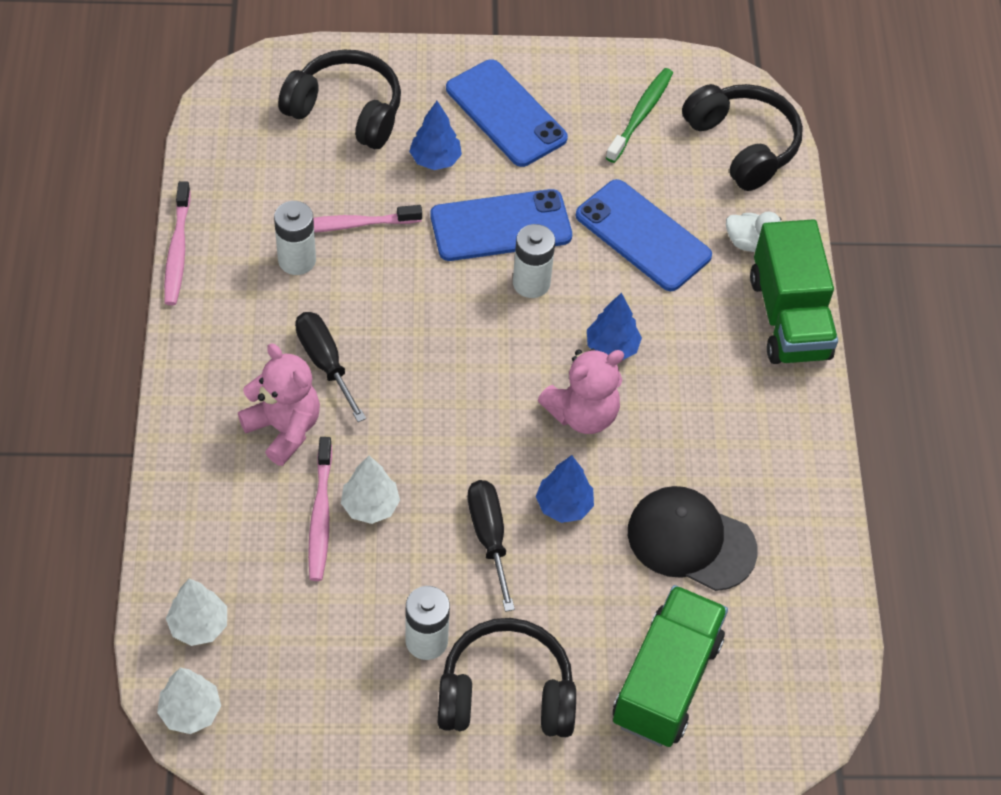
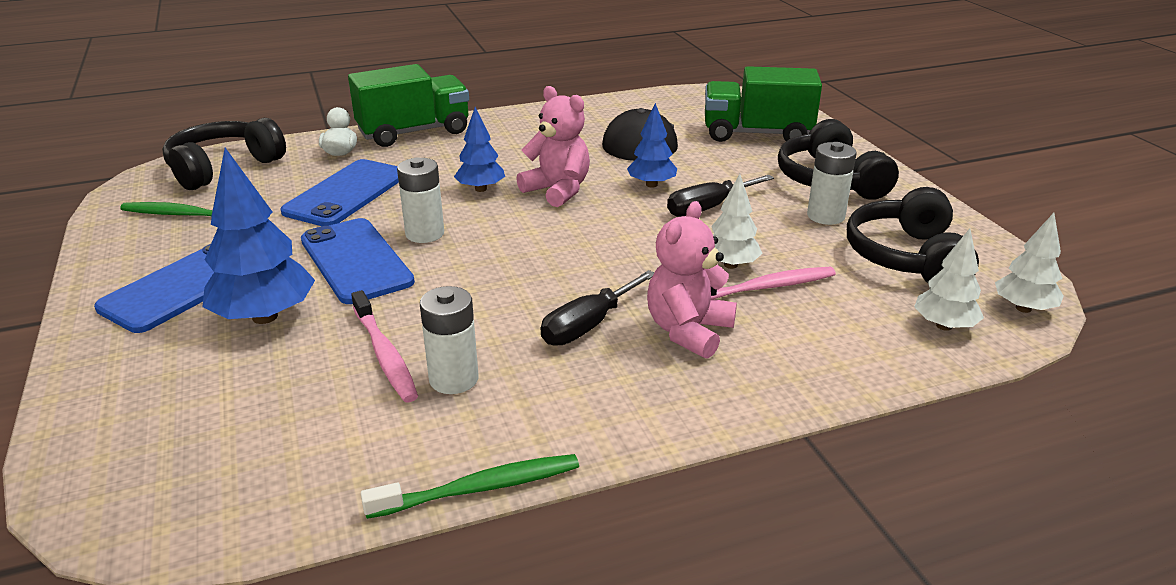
camera: 105 degrees left, 25 degrees down
pink toothbrush [164,181,191,305] -> green toothbrush [361,454,579,519]
black headphones [278,50,401,149] -> black headphones moved to [847,187,979,283]
blue tree [409,101,462,170] -> blue tree [203,148,315,324], size x1.66

